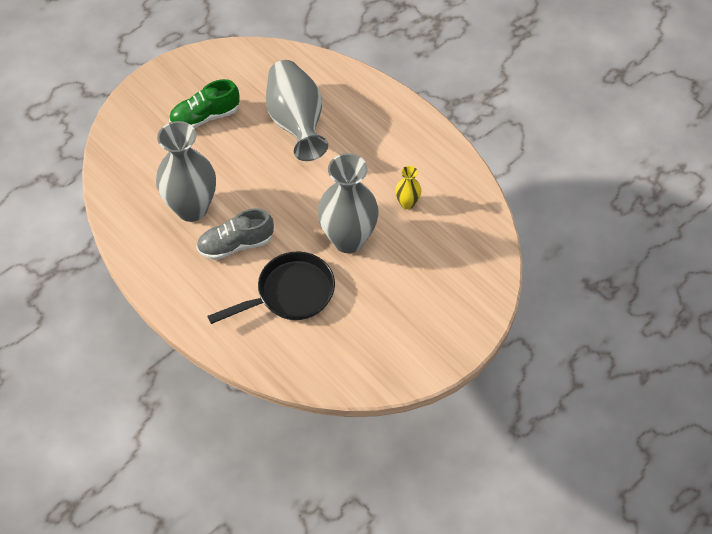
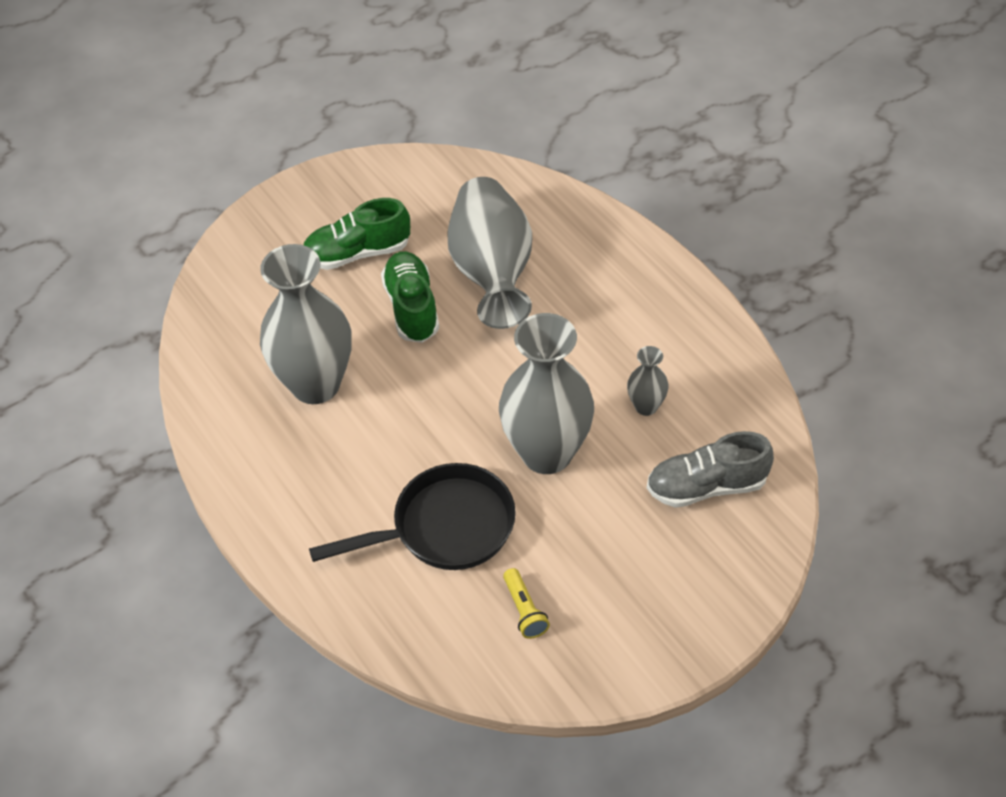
camera: 10 degrees right, 5 degrees down
grey shoe [196,208,274,260] -> grey shoe moved to [647,431,774,508]
yellow vase [395,166,421,209] -> grey vase [627,346,669,416]
none -> green shoe [381,251,439,343]
none -> yellow flashlight [503,568,550,639]

